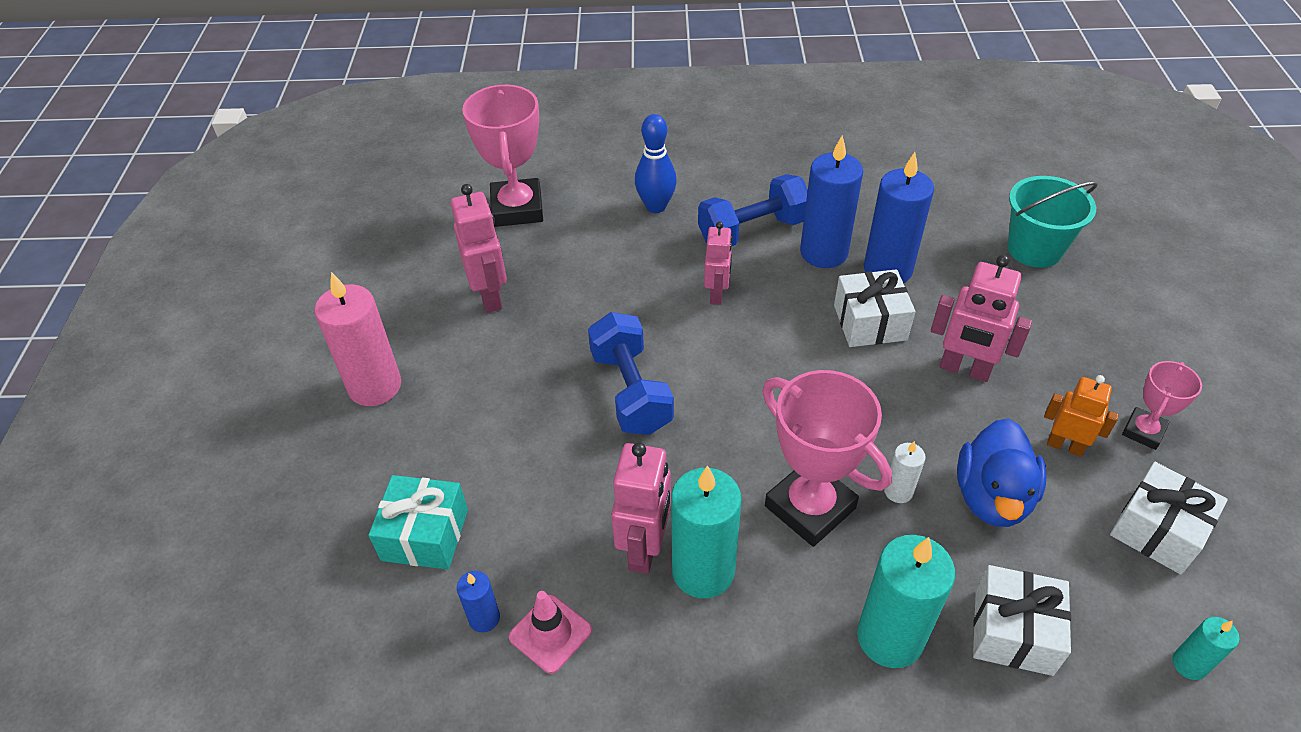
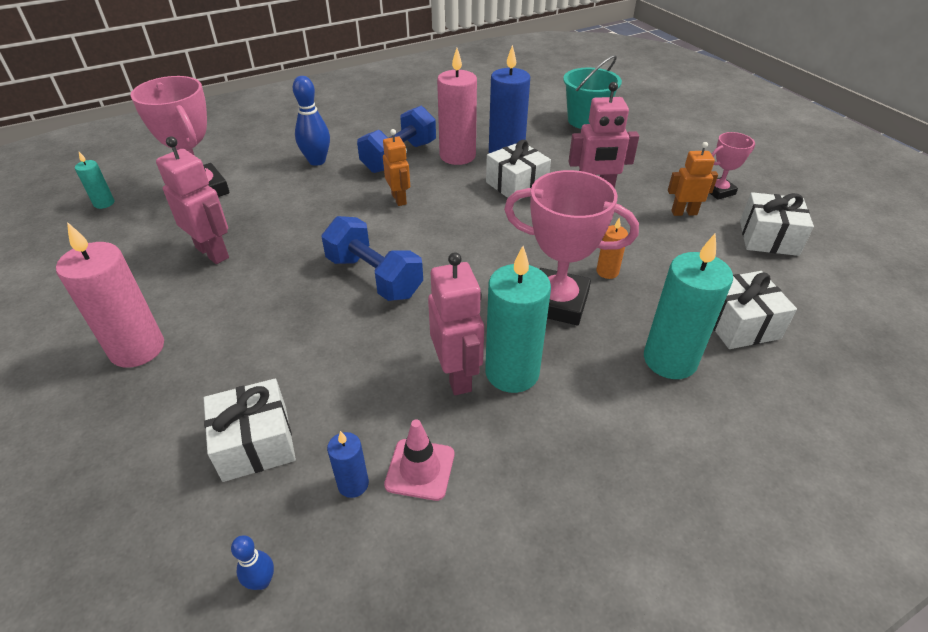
camera: 30 degrees left, 5 degrees down
turquoise gift [368,475,468,570] -> white gift [204,378,296,482]
pink robot [704,222,732,305] -> orange robot [383,129,410,206]
blue candle [800,135,863,268] -> pink candle [437,48,477,165]
white candle [884,441,926,503] -> orange candle [597,217,628,279]
blue duck [957,418,1047,527] -> none
pink trophy [1122,361,1202,450] -> pink trophy turned 60 degrees clockwise [710,132,755,200]
turquoise candle [1172,617,1240,680] -> turquoise candle moved to [75,152,114,209]
none -> blue bowling pin [231,535,274,590]

